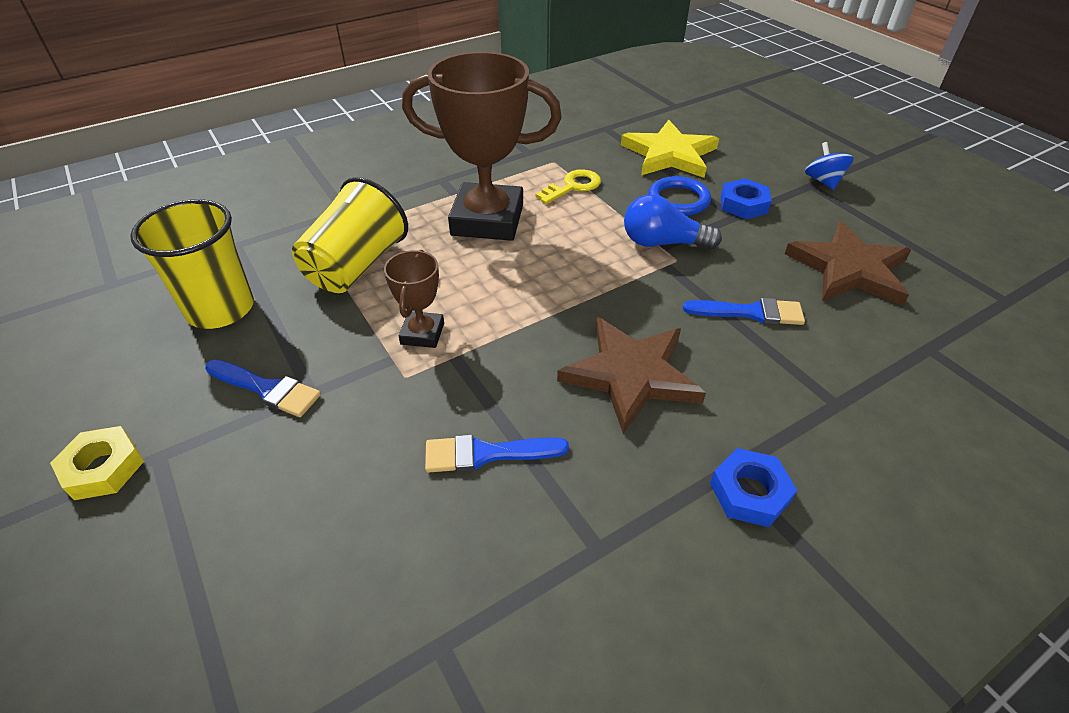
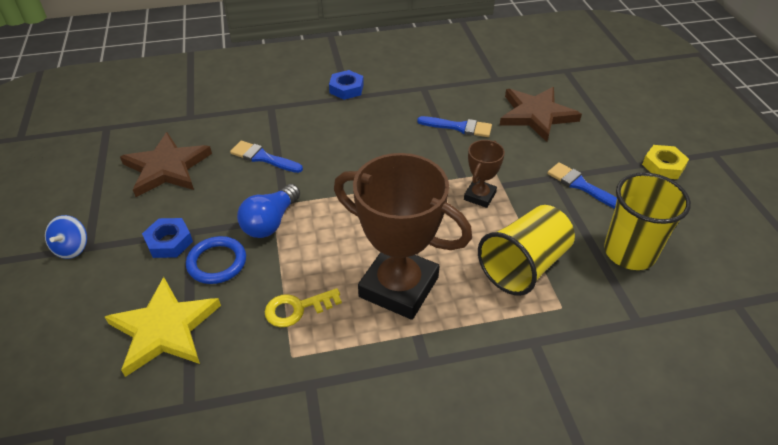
camera: 160 degrees left, 0 degrees up
brown star [557,317,706,434] -> brown star moved to [499,87,582,142]
blue light bulb [624,194,722,250] -> blue light bulb turned 90 degrees clockwise [237,184,300,238]

